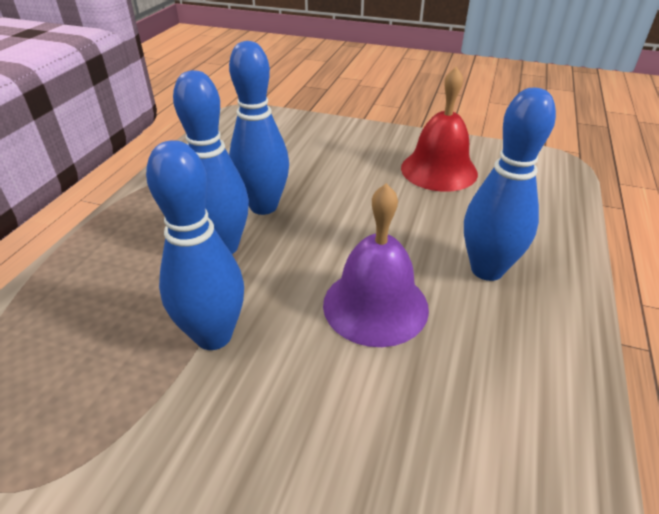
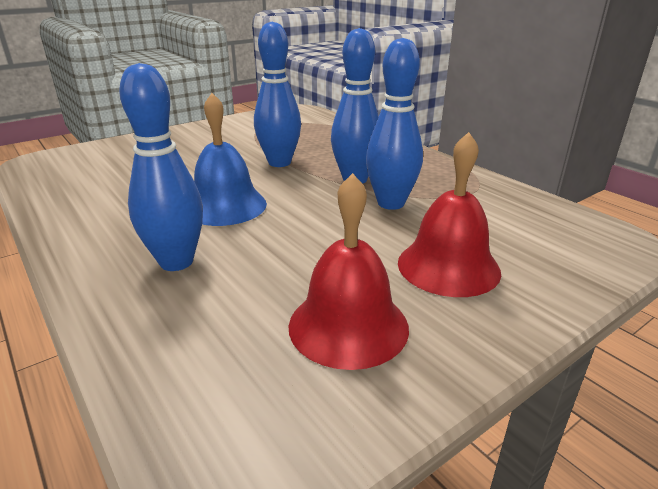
camera: 125 degrees right, 10 degrees down
purple bell [323,183,429,347] -> blue bell [194,93,267,226]
none -> red bell [398,132,501,297]

